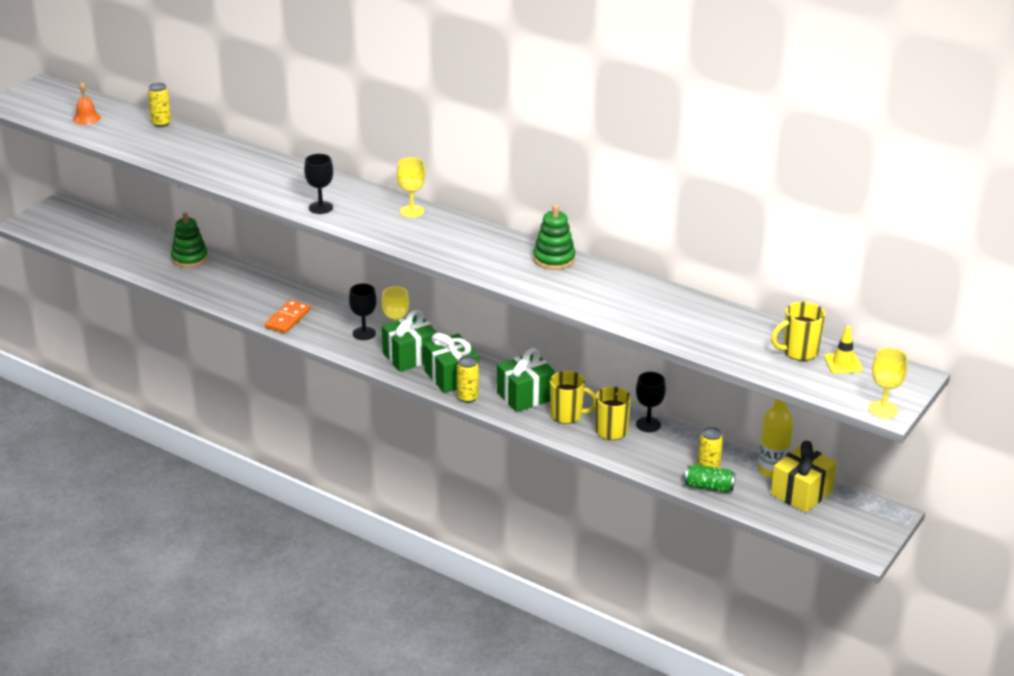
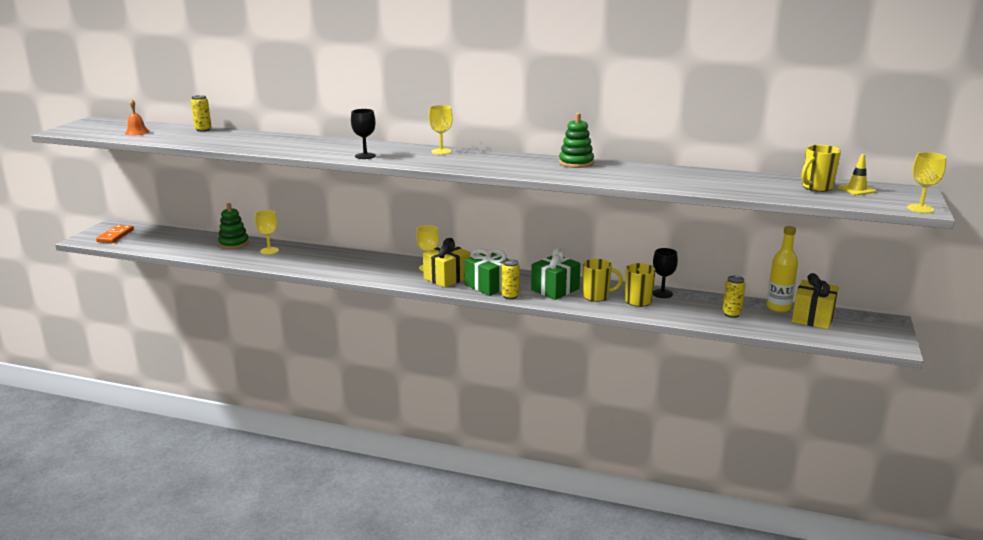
camera: 15 degrees left, 10 degrees down
orange domino [265,300,311,333] -> orange domino moved to [96,225,134,243]
black goblet [349,283,377,340] -> none
green gift [382,310,438,372] -> yellow gift [423,238,471,288]
green can [685,465,735,493] -> none
none -> yellow goblet [255,210,279,255]

